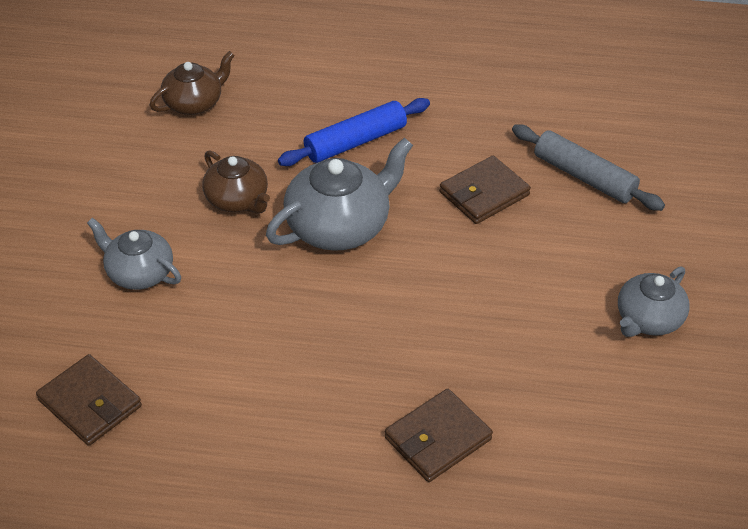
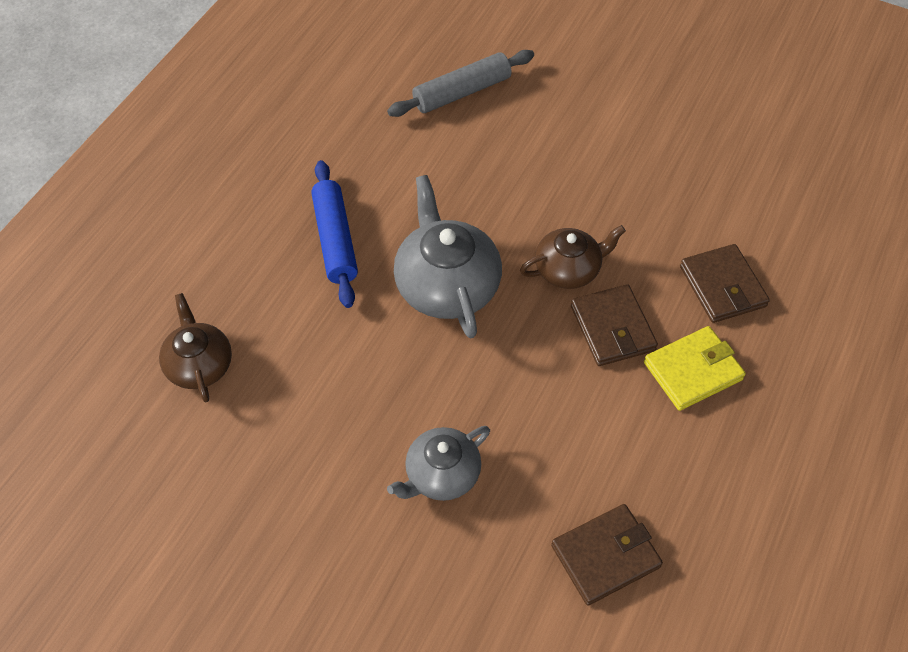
camera: 70 degrees left, 10 degrees up
brown teapot [202,150,270,214] -> brown teapot moved to [520,225,626,289]
brown wallet [439,156,531,224] -> brown wallet moved to [571,285,658,366]
grey teapot [618,267,690,337] -> none
none -> yellow wallet [644,326,746,411]

